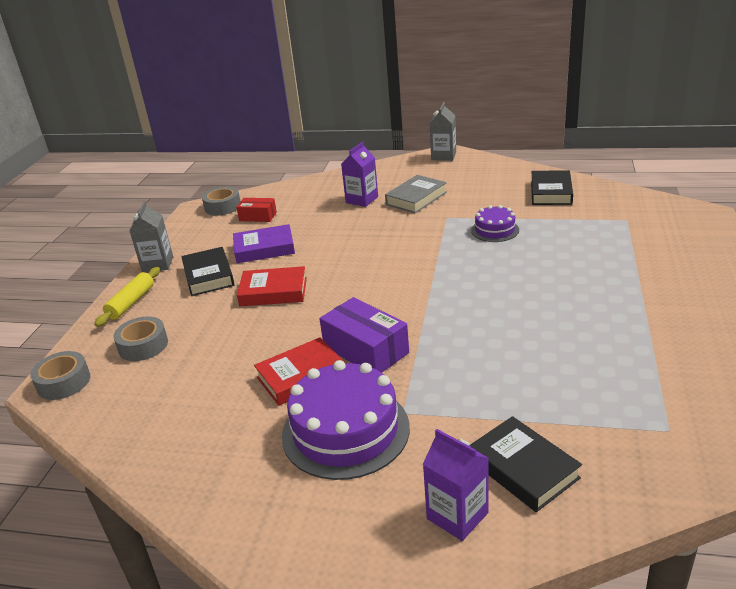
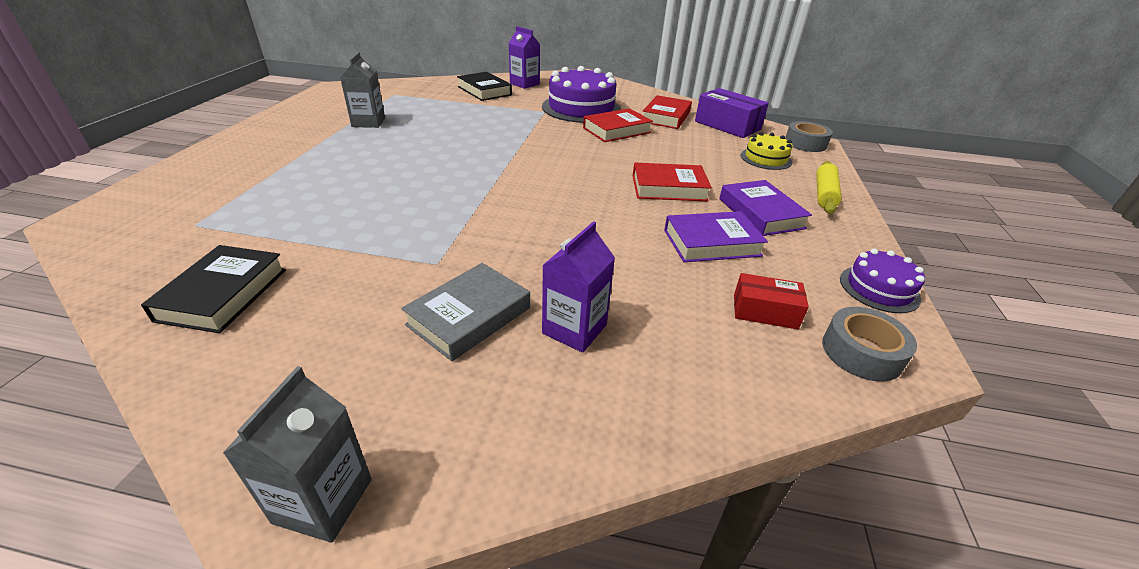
camera: 175 degrees right, 5 degrees up
grey tape [113,316,168,361] -> yellow cake [741,132,793,170]
grey carton [129,201,173,272] -> grey carton moved to [340,52,385,128]
black book [181,247,235,296] -> purple book [719,180,812,236]
purple box [319,297,409,373] -> purple box moved to [695,88,769,138]
purple cake [471,205,519,242] -> purple cake moved to [840,249,925,313]
none -> red book [643,95,692,129]

